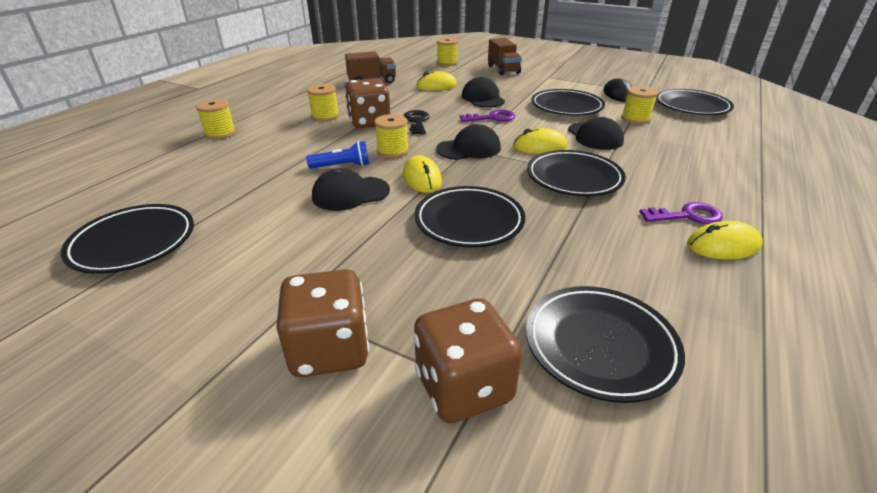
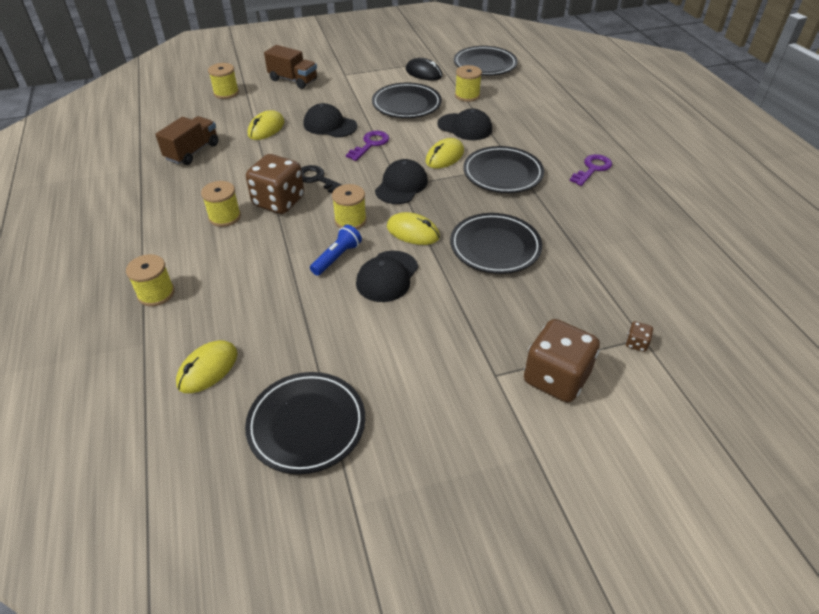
camera: 45 degrees left, 10 degrees up
brown dice [413,298,522,423] -> brown dice [625,322,653,352], size x0.40
black plate [526,286,685,403] -> none
yellow mouse [687,221,763,259] -> yellow mouse moved to [176,340,238,393]

